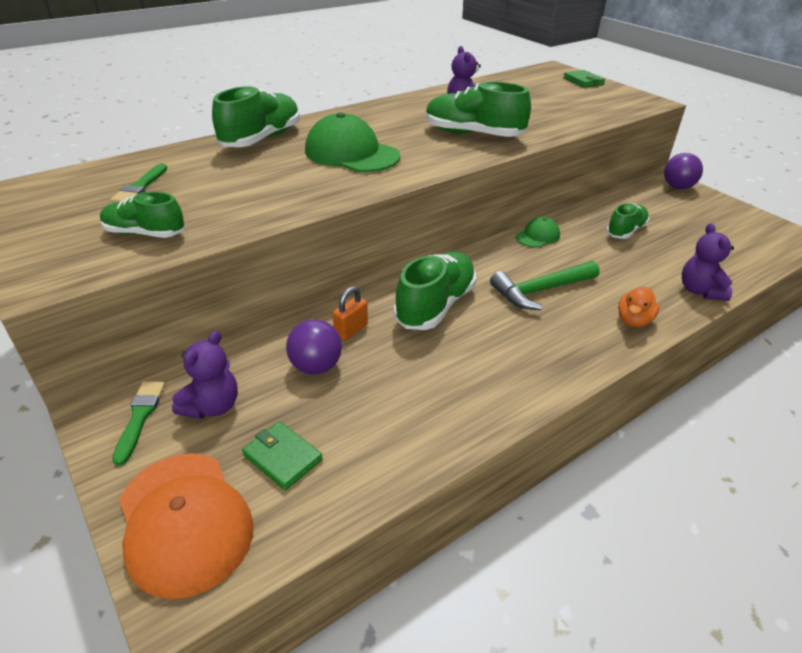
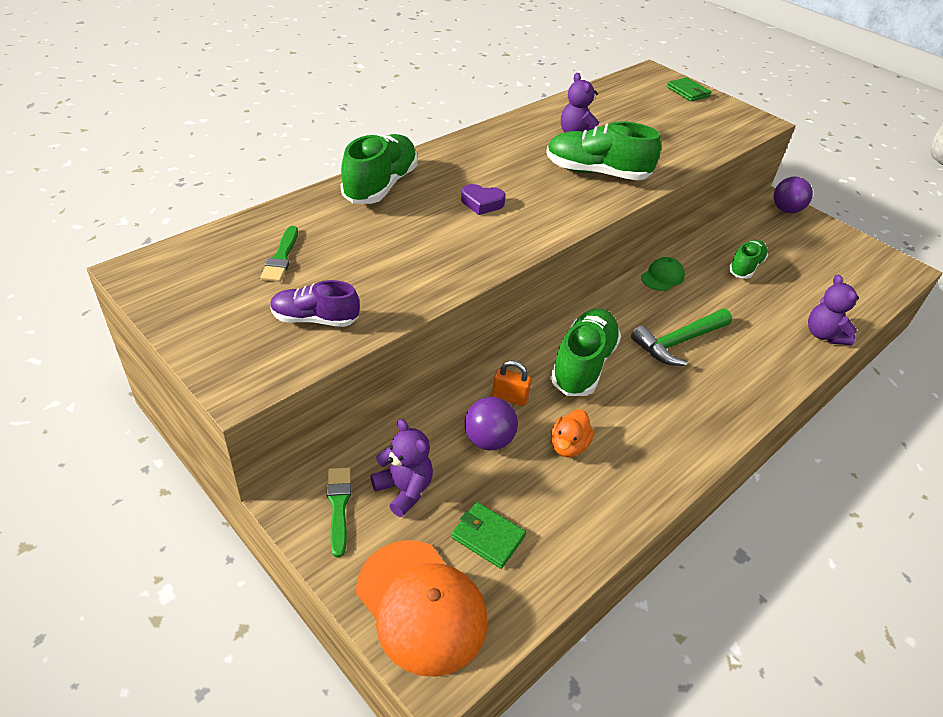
camera: 10 degrees left, 5 degrees up
green shoe [100,192,184,238] -> purple shoe [270,280,360,327]
purple teddy bear [172,330,238,419] -> purple teddy bear turned 60 degrees counterclockwise [370,419,433,517]
green cap [305,112,400,172] -> purple heart [461,184,506,215]
orange padlock [333,286,368,341] -> orange padlock turned 75 degrees clockwise [492,360,532,406]
orange duck [618,287,660,327] -> orange duck moved to [551,409,594,457]

